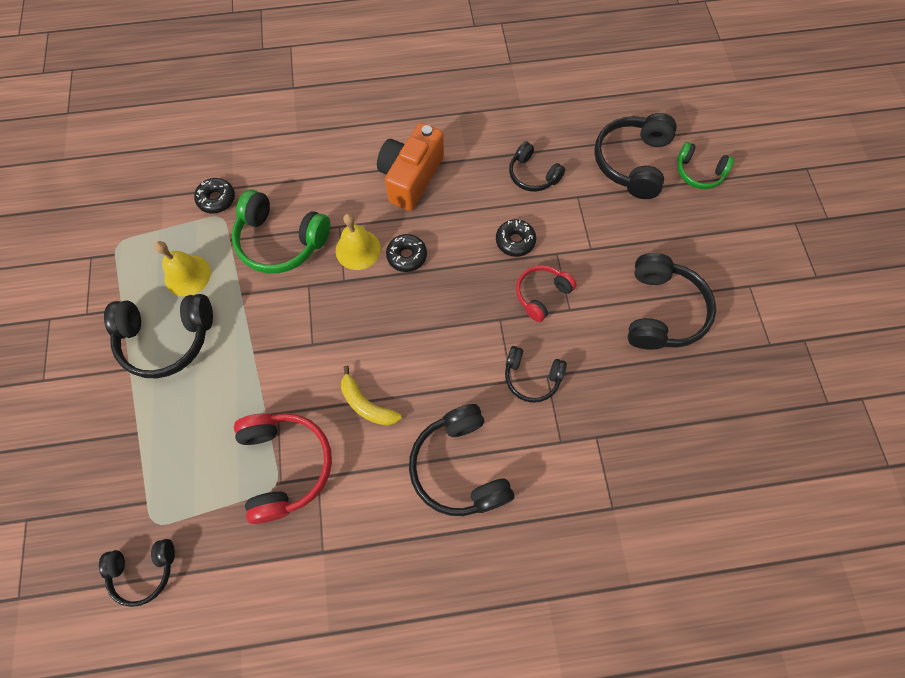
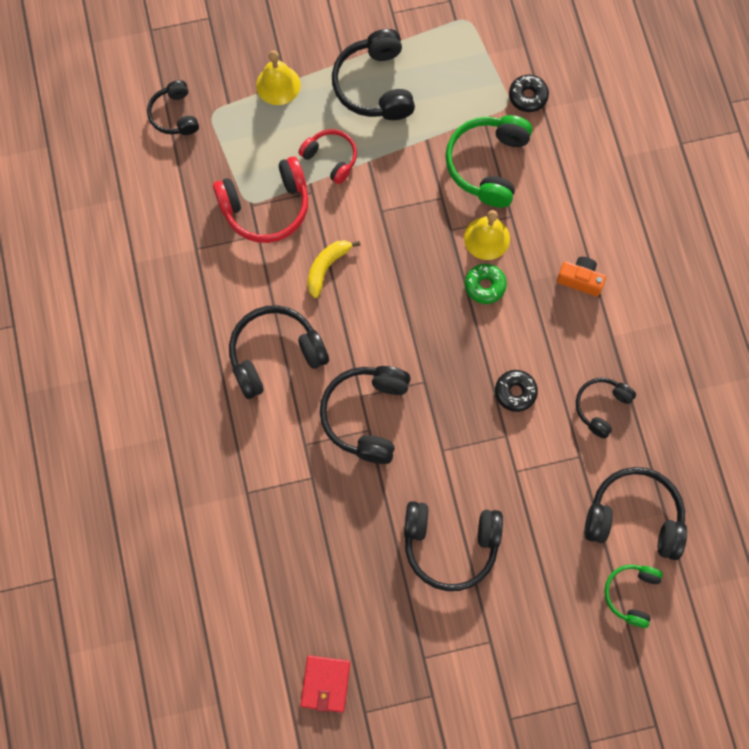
camera: 85 degrees right, 5 degrees up
yellow bell [154,241,211,297] -> yellow bell moved to [256,50,301,105]
orange camera [377,123,444,211] -> orange camera [557,257,606,296], size x0.55
black donut [386,234,427,272] -> green donut [465,264,507,304]
black headphones [505,346,567,403] -> black headphones [320,366,411,464], size x1.65
red headphones [516,265,577,322] -> red headphones moved to [298,129,357,184]
none -> red wallet [301,655,350,713]

